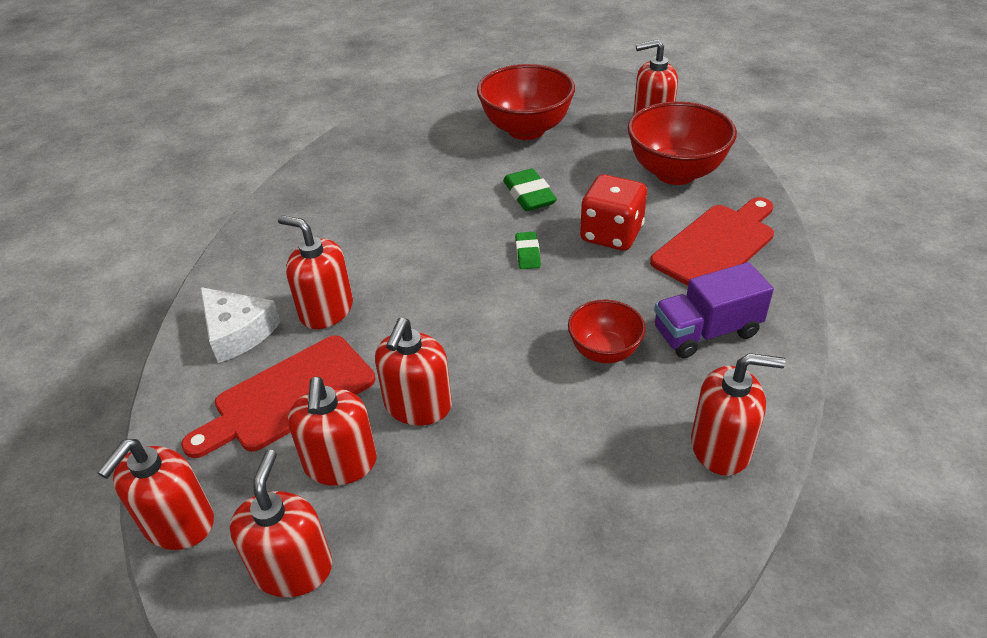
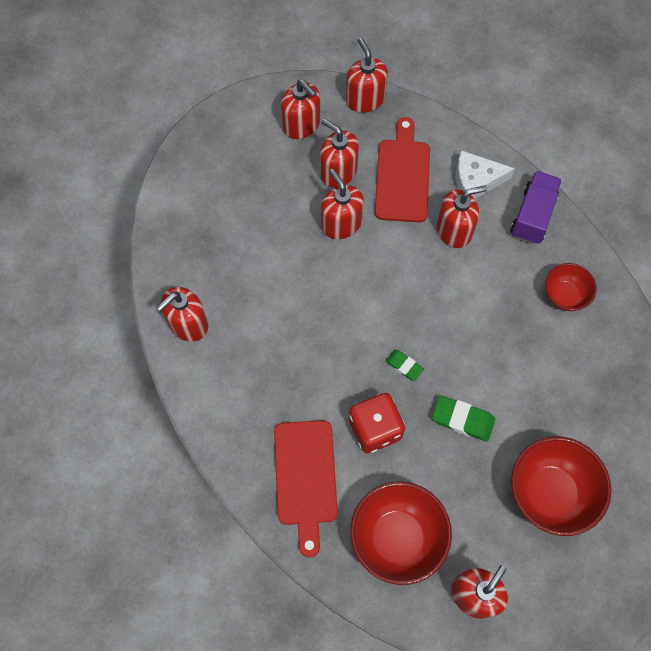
camera: 130 degrees right, 25 degrees up
red bowl [568,300,646,363] -> red bowl moved to [545,263,597,311]
purple truck [654,262,774,358] -> purple truck moved to [510,171,562,244]

